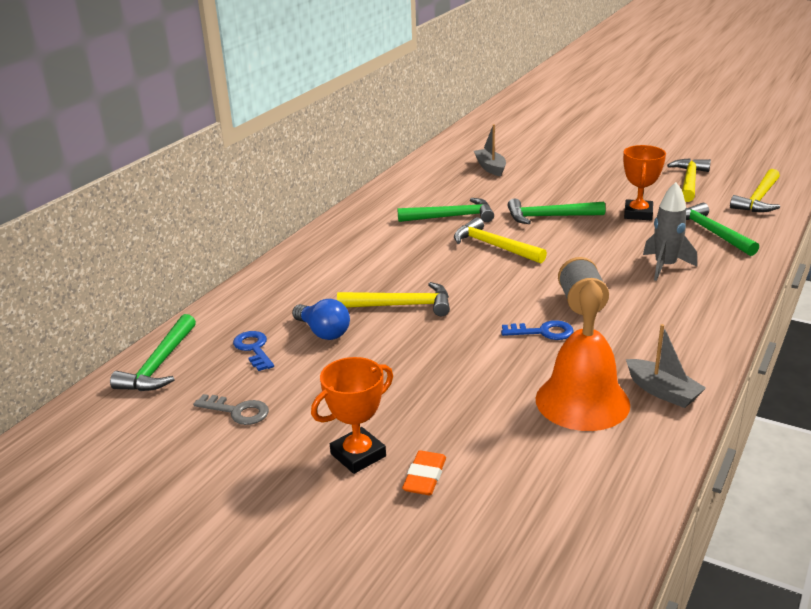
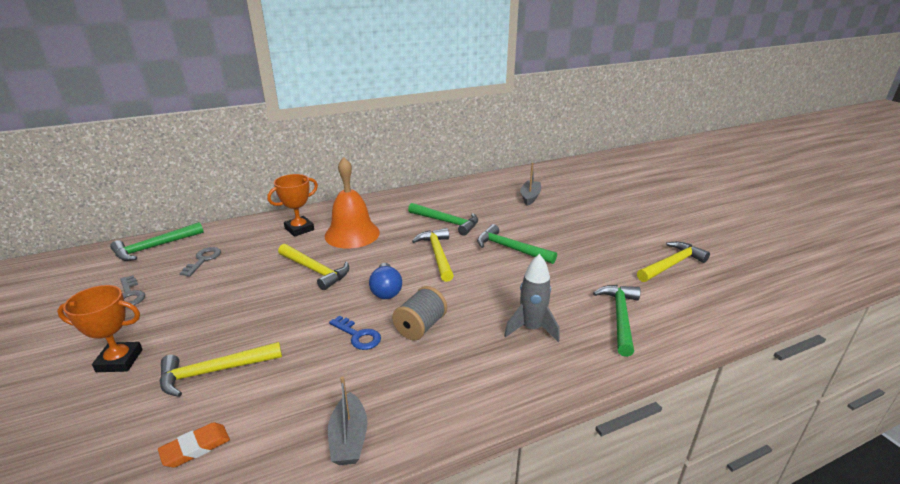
camera: 35 degrees right, 0 degrees up
blue key [233,331,274,371] -> grey key [179,247,221,277]
blue light bulb [292,299,350,340] -> blue light bulb moved to [369,263,402,299]
orange eraser [402,450,446,495] -> orange eraser moved to [158,422,230,467]
orange bell [536,279,630,431] -> orange bell moved to [325,157,380,249]
orange trophy [623,145,666,220] -> orange trophy moved to [267,174,318,237]
yellow hammer [730,169,780,212] -> yellow hammer moved to [160,342,282,397]

